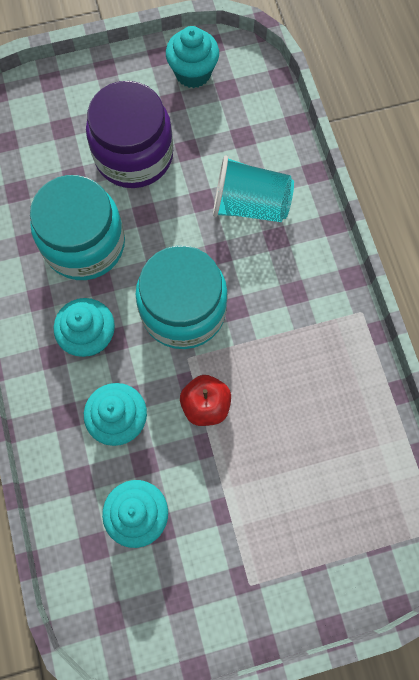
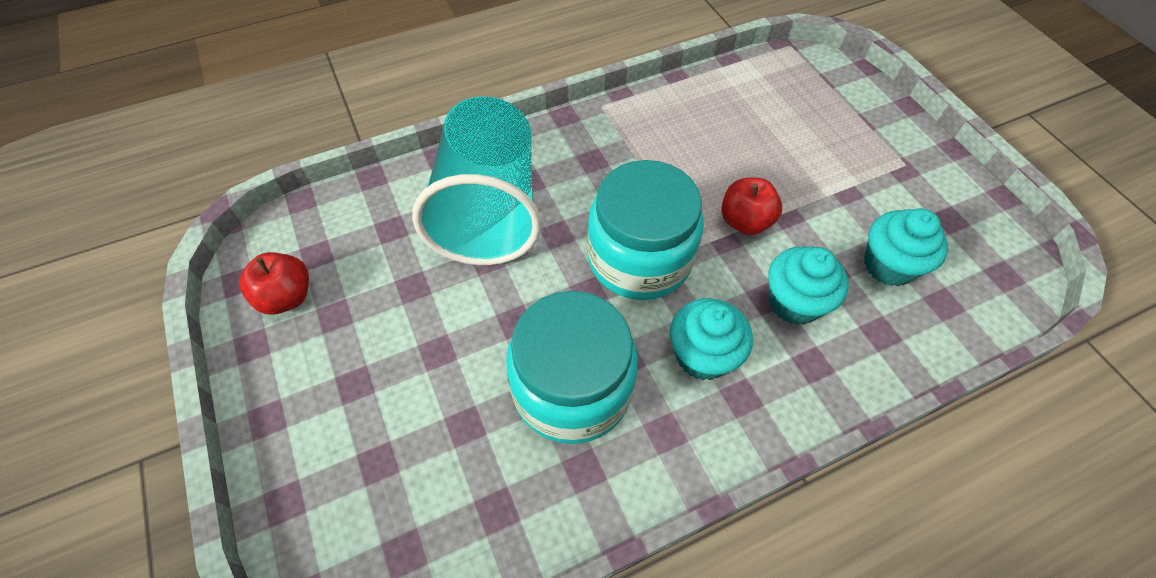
camera: 100 degrees left, 15 degrees down
purple jar [86,81,173,188] -> none
turquoise cupcake [166,26,219,88] -> red apple [239,252,309,315]
turquoise cup [213,155,294,222] -> turquoise cup [412,96,541,265], size x1.55

